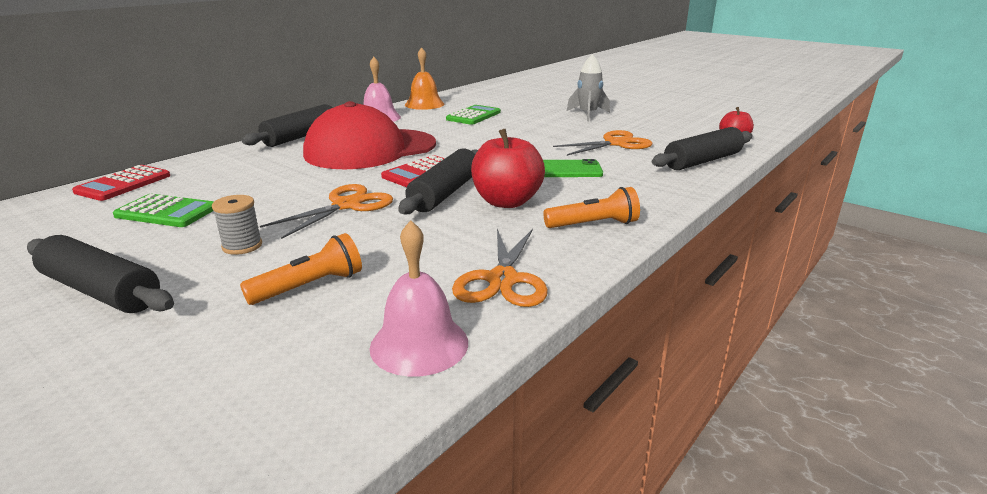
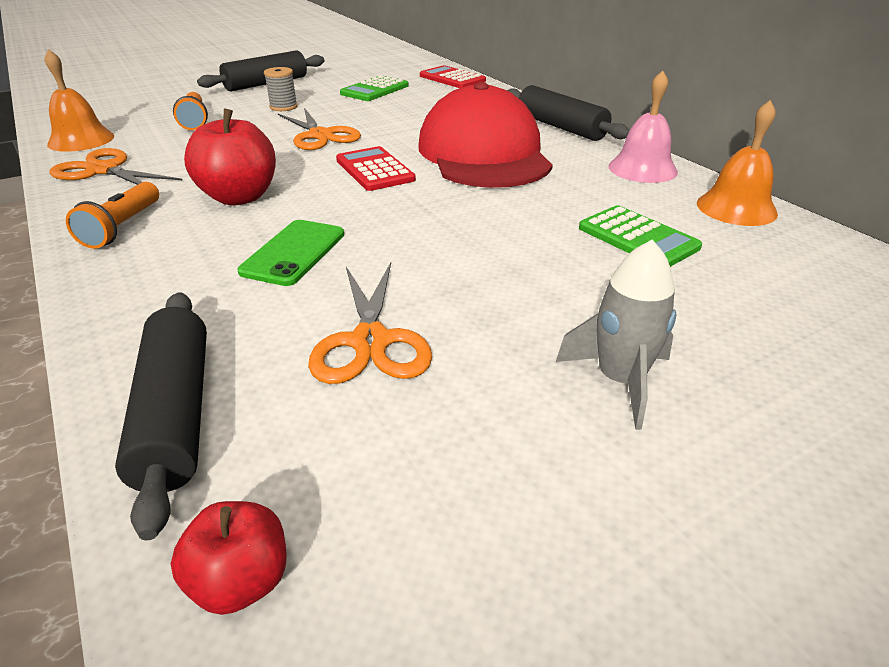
camera: 110 degrees right, 10 degrees up
pink bell [370,220,468,377] -> orange bell [45,49,114,152]
black rolling pin [398,149,478,214] -> none

